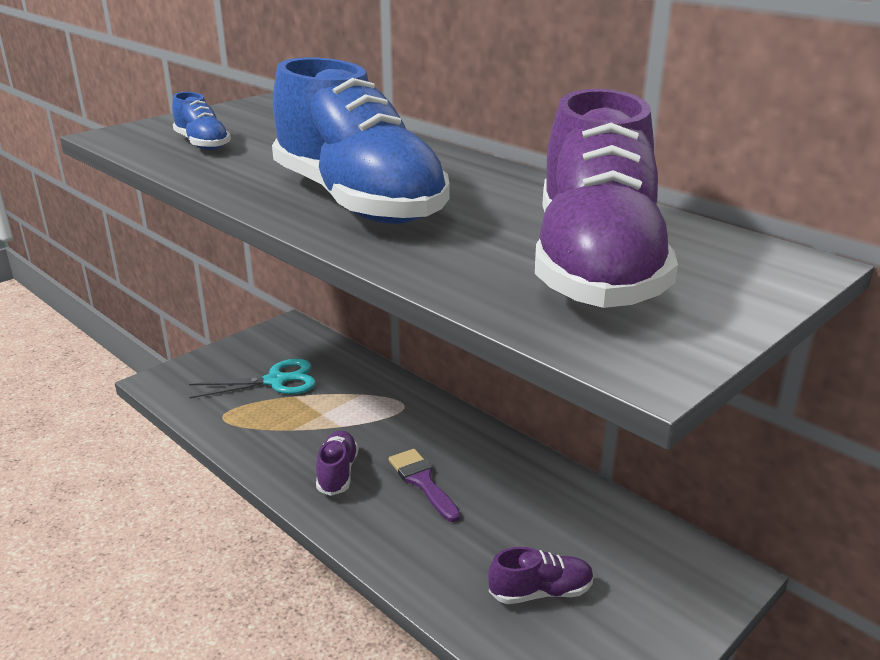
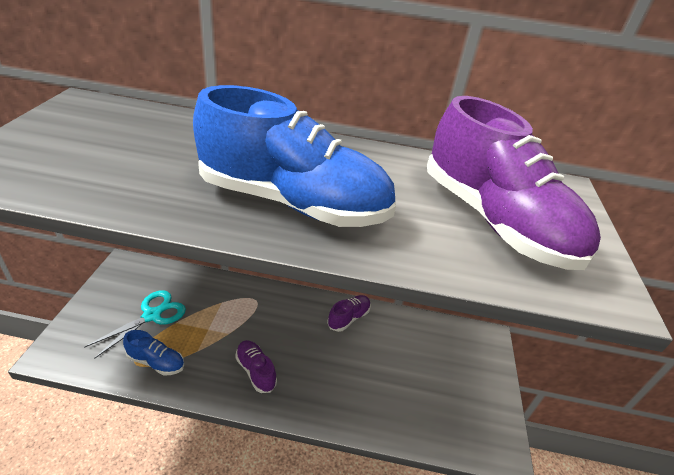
camera: 40 degrees left, 10 degrees up
blue shoe [172,92,231,150] -> blue shoe moved to [123,330,184,376]
purple brush [388,449,460,522] -> none
purple shoe [488,547,594,604] -> purple shoe moved to [327,295,371,332]

